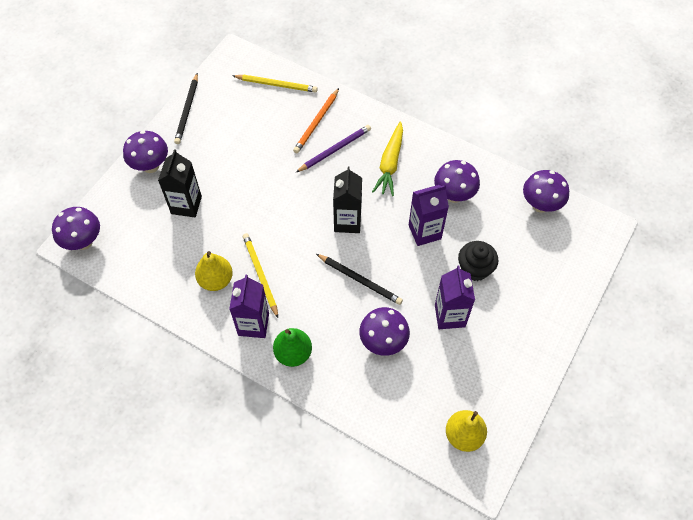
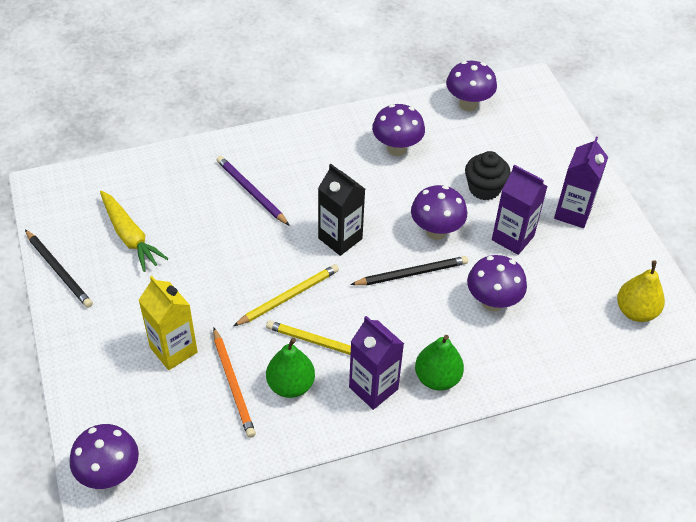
camera: 50 degrees left, 10 degrees down
purple mushroom [123,131,168,173] -> purple mushroom moved to [411,185,467,240]
black carton [158,149,202,217] -> yellow carton [139,276,198,370]
yellow pear [195,251,233,291] -> green pear [266,338,315,398]
yellow pencil [232,75,318,93] -> yellow pencil moved to [233,264,339,326]
orange pencil [293,88,339,153] -> orange pencil moved to [213,328,256,438]
purple pencil [296,125,371,172] -> purple pencil turned 45 degrees counterclockwise [217,156,290,226]
yellow carrot [372,121,403,196] -> yellow carrot moved to [100,191,169,272]
purple carton [409,185,449,246] -> purple carton moved to [554,136,608,228]

